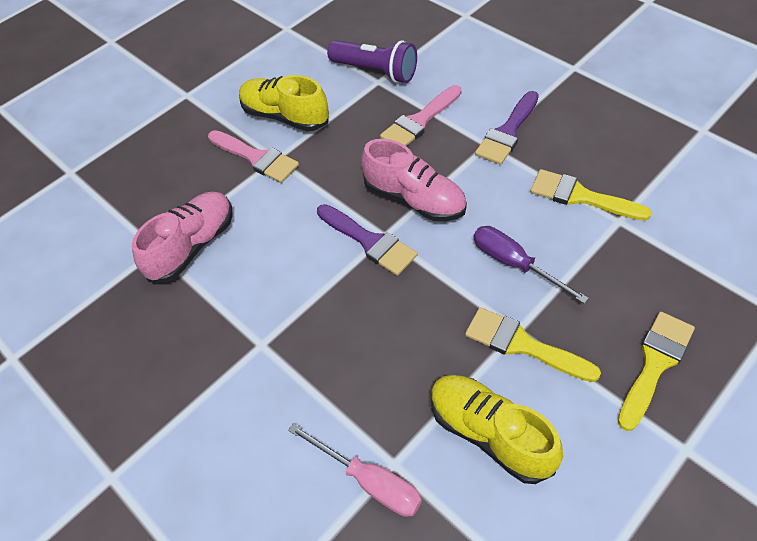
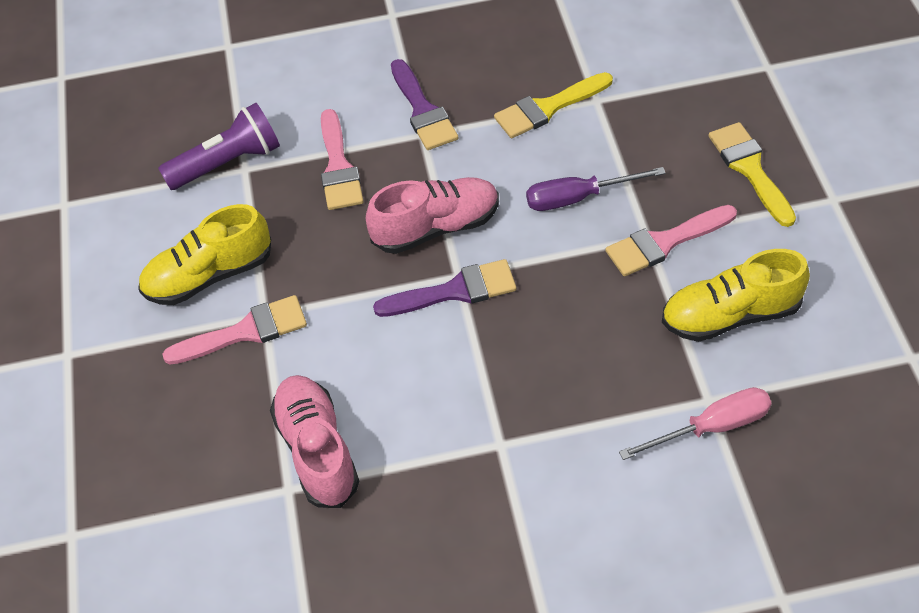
camera: 55 degrees left, 0 degrees up
yellow brush [465,307,601,382] -> pink brush [606,205,737,277]

